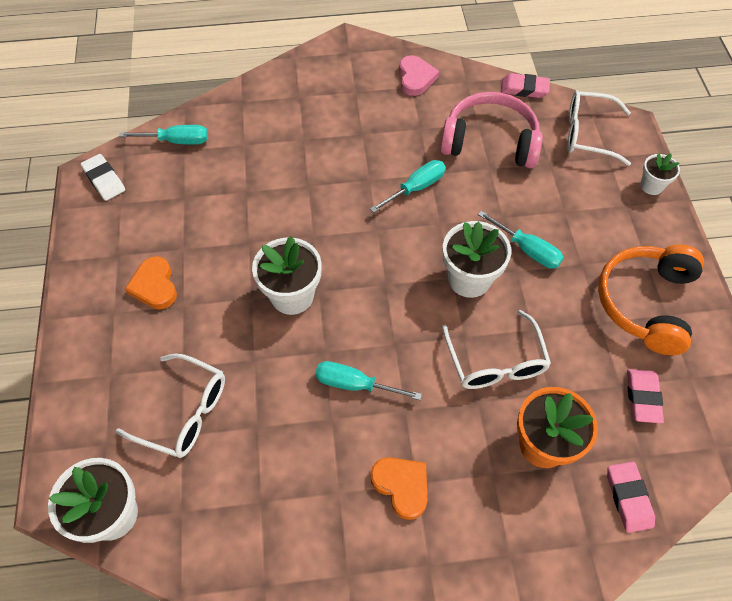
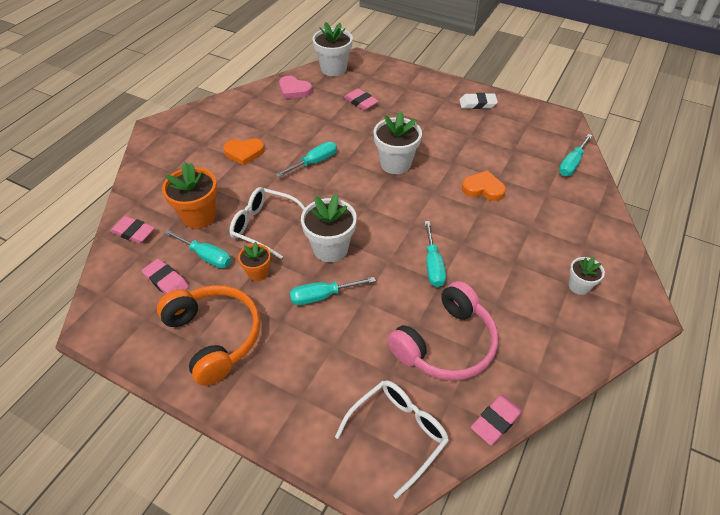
camera: 125 degrees right, 10 degrees down
white eraser [81,154,125,201] -> white eraser moved to [459,93,498,109]
white glasses [116,354,225,458] -> pink eraser [344,89,379,110]
orange heart [125,256,177,309] -> orange heart moved to [462,170,506,201]
pink heart [399,55,439,96] -> pink heart moved to [279,76,312,99]
white flower pot [640,153,680,195] -> white flower pot moved to [569,257,605,295]
none -> turquoise screwdriver [164,230,232,268]
none -> orange flower pot [238,242,271,281]

